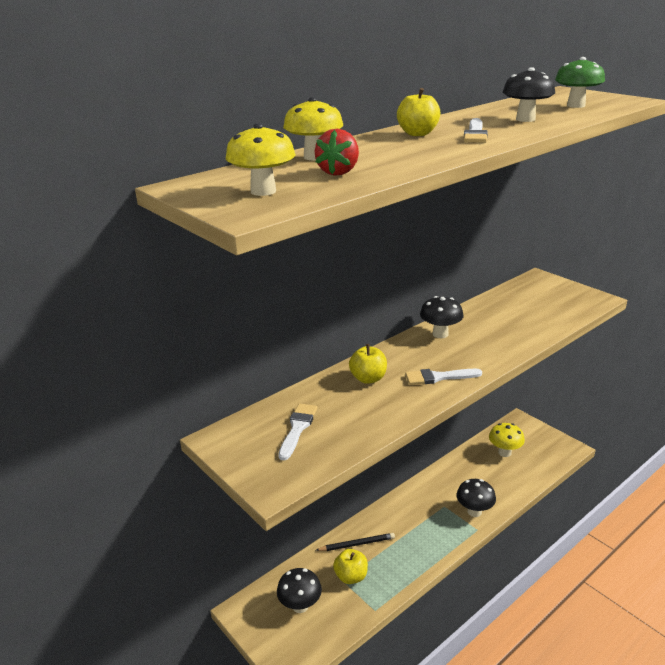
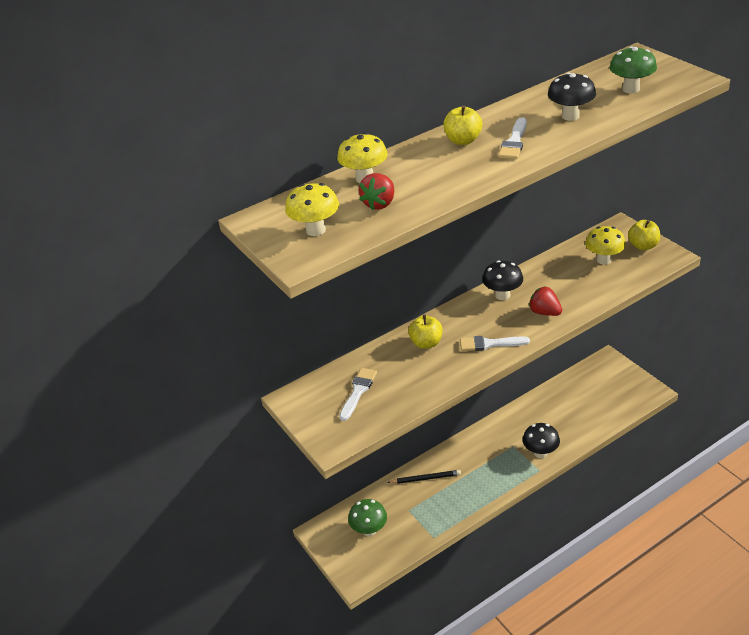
camera: 10 degrees right, 10 degrees up
black mushroom [277,568,322,613] -> green mushroom [348,499,387,537]
yellow apple [333,549,368,584] -> yellow apple moved to [628,220,660,250]
yellow mushroom [489,423,525,457] -> yellow mushroom moved to [585,226,626,265]
none -> red strawberry [529,286,562,316]

